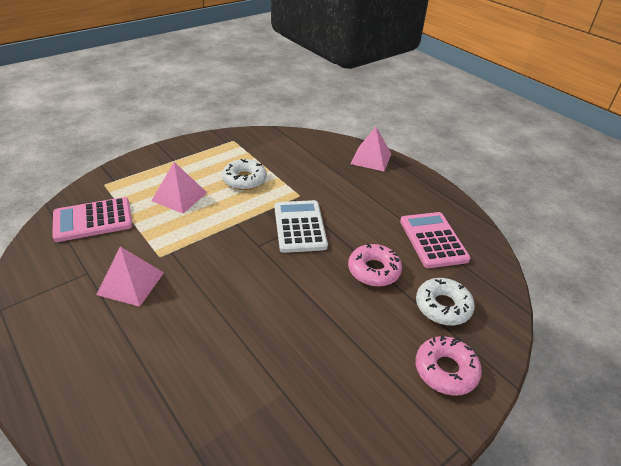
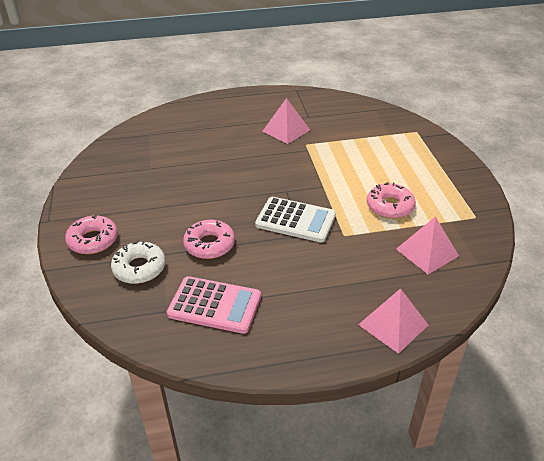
camera: 120 degrees right, 0 degrees up
pink calculator [52,197,133,242] -> none
pink pyramid [152,162,207,214] -> pink pyramid moved to [396,217,459,274]
white donut [222,159,267,190] -> pink donut [367,182,416,219]

